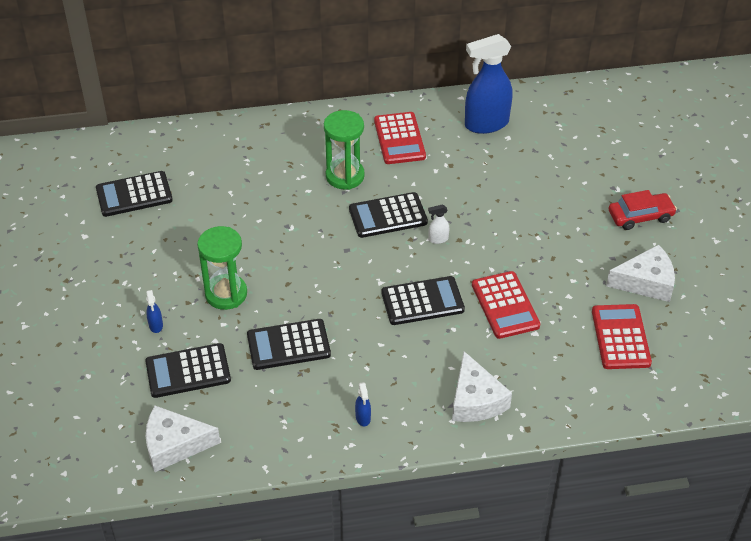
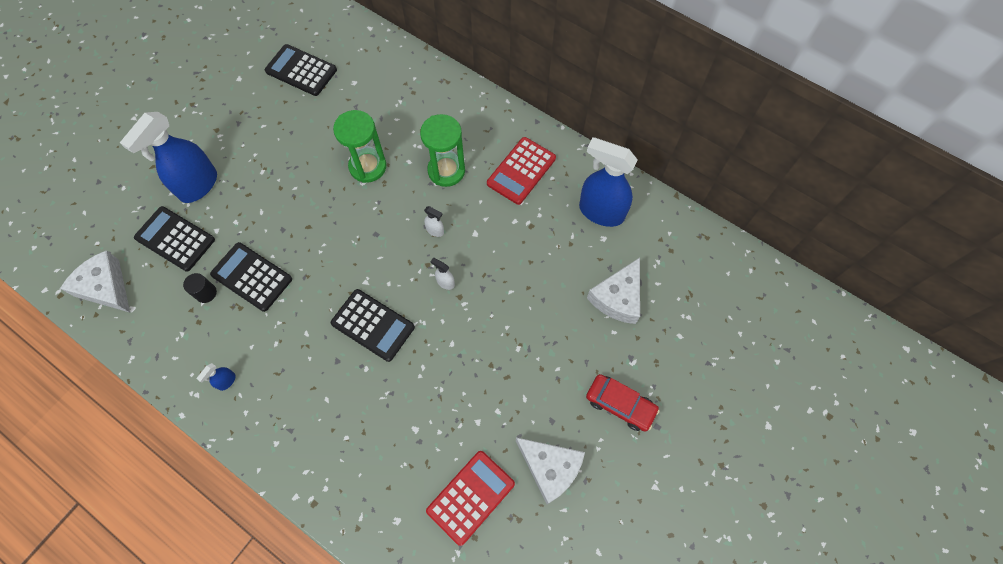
camera: 45 degrees right, 20 degrees up
blue spray bottle [146,290,163,333] -> blue spray bottle [120,112,217,203], size x2.48
green hourglass [197,226,247,310] -> green hourglass moved to [333,110,386,183]
black calculator [349,192,428,238] -> white spray bottle [424,206,444,237]
white cheese [452,351,512,422] -> white cheese moved to [587,258,640,324]
red calculator [472,271,540,339] -> none
none -> black cylinder [183,273,217,303]

